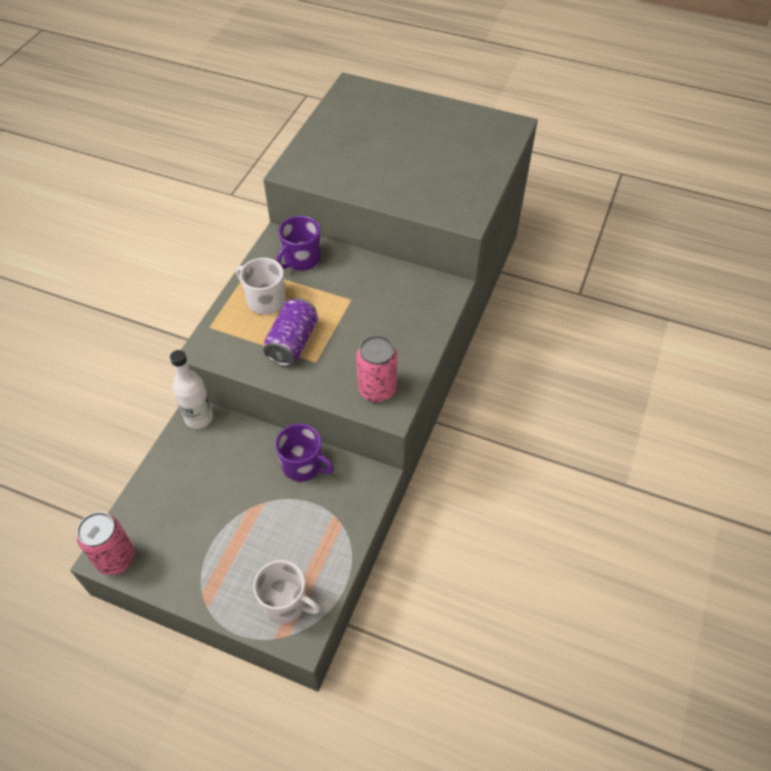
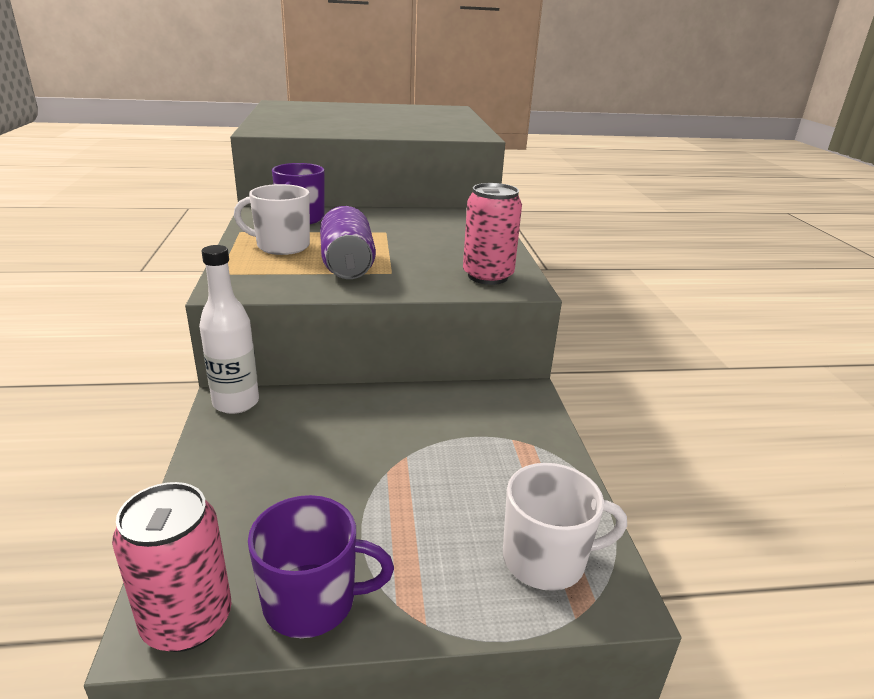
camera: 30 degrees left, 25 degrees down
purple mug [275,423,334,482] -> purple mug moved to [248,495,394,638]

